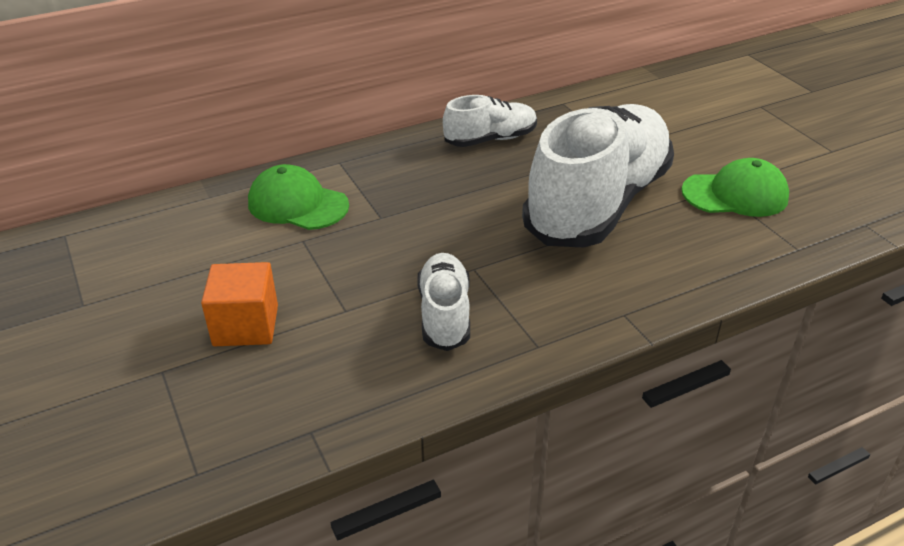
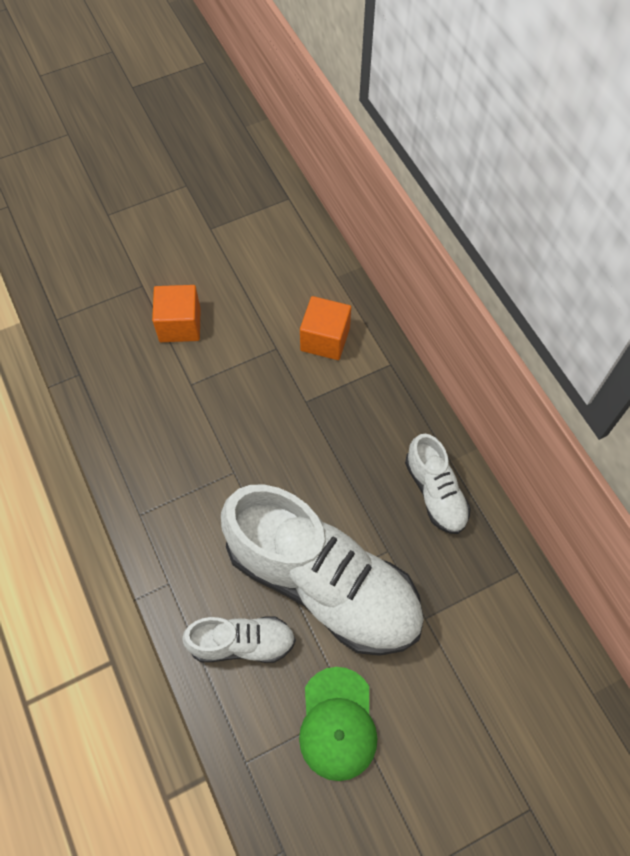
camera: 90 degrees right, 25 degrees up
green cap [248,164,349,230] -> orange cube [300,296,351,360]
white shoe [417,253,470,351] -> white shoe moved to [182,617,296,663]

